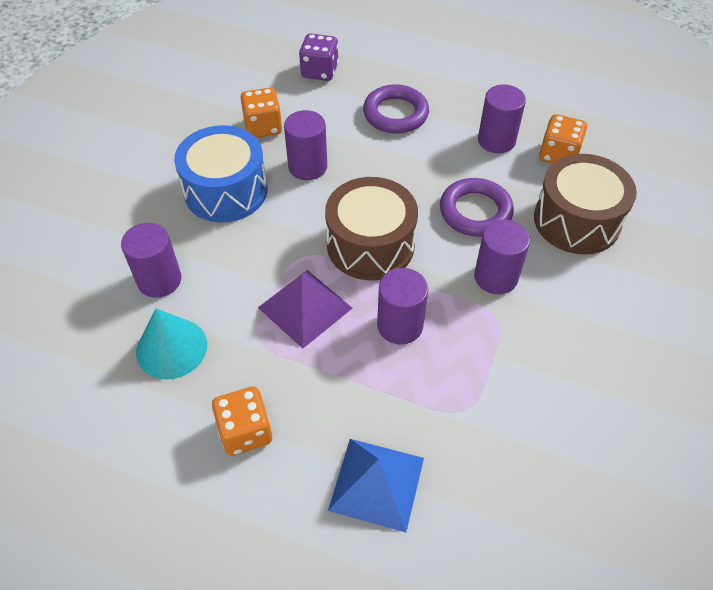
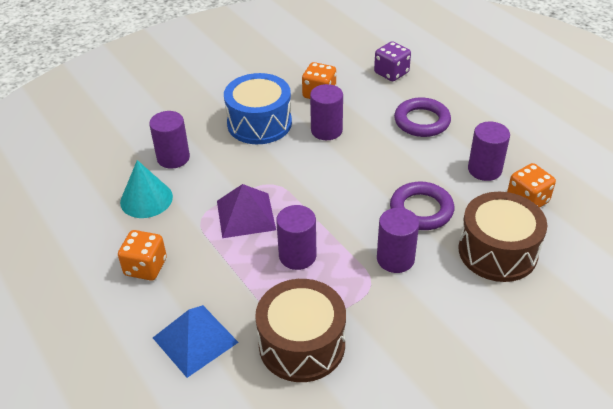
camera: 35 degrees right, 10 degrees down
brown drum [325,177,418,280] -> brown drum moved to [255,279,346,382]

